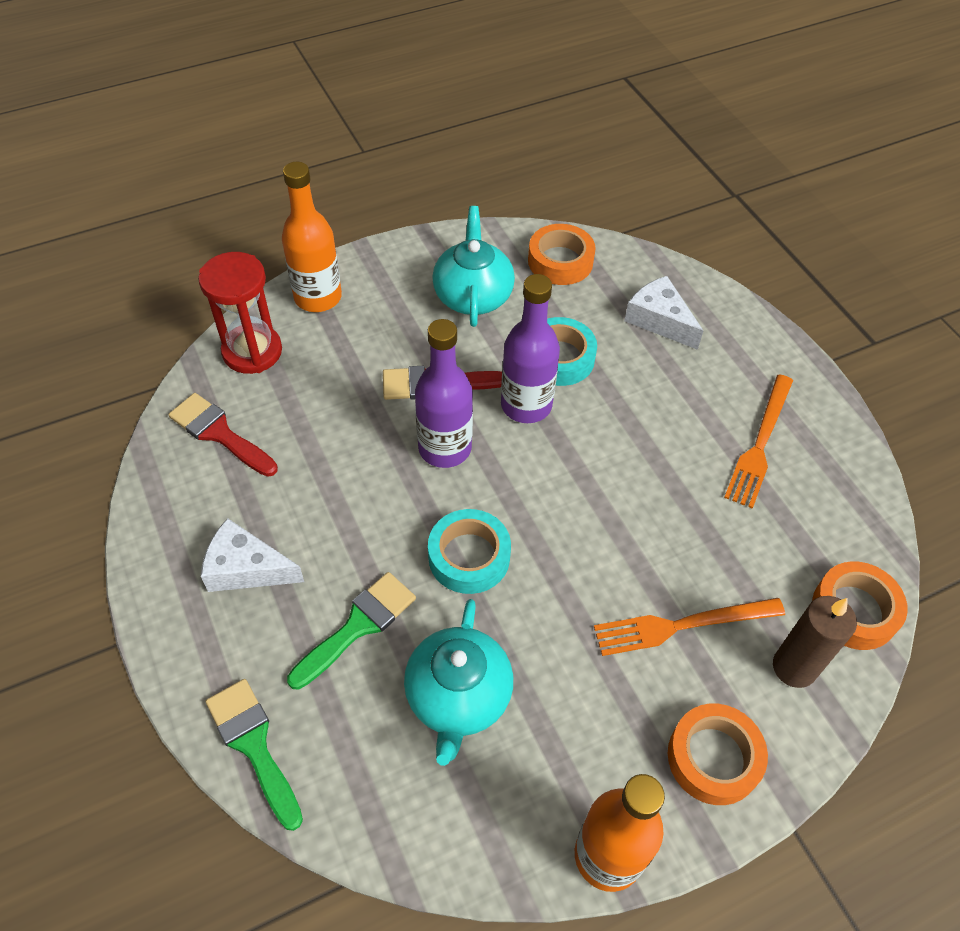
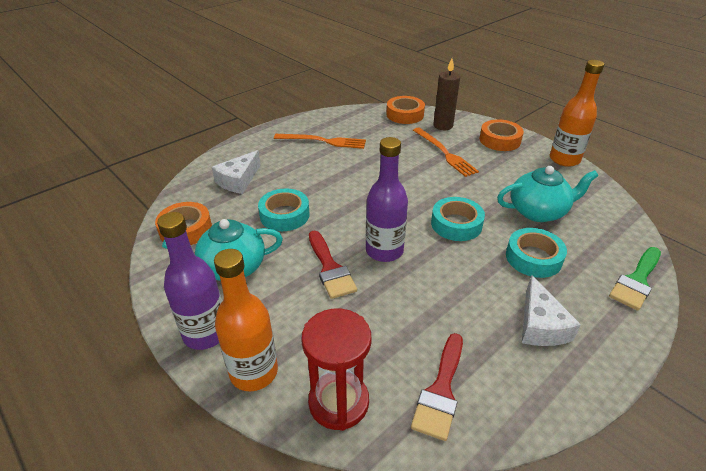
camera: 105 degrees left, 15 degrees down
green brush [287,572,416,690] -> turquoise tape [506,228,567,278]
purple bottle [501,274,560,423] -> purple bottle moved to [157,212,222,350]

